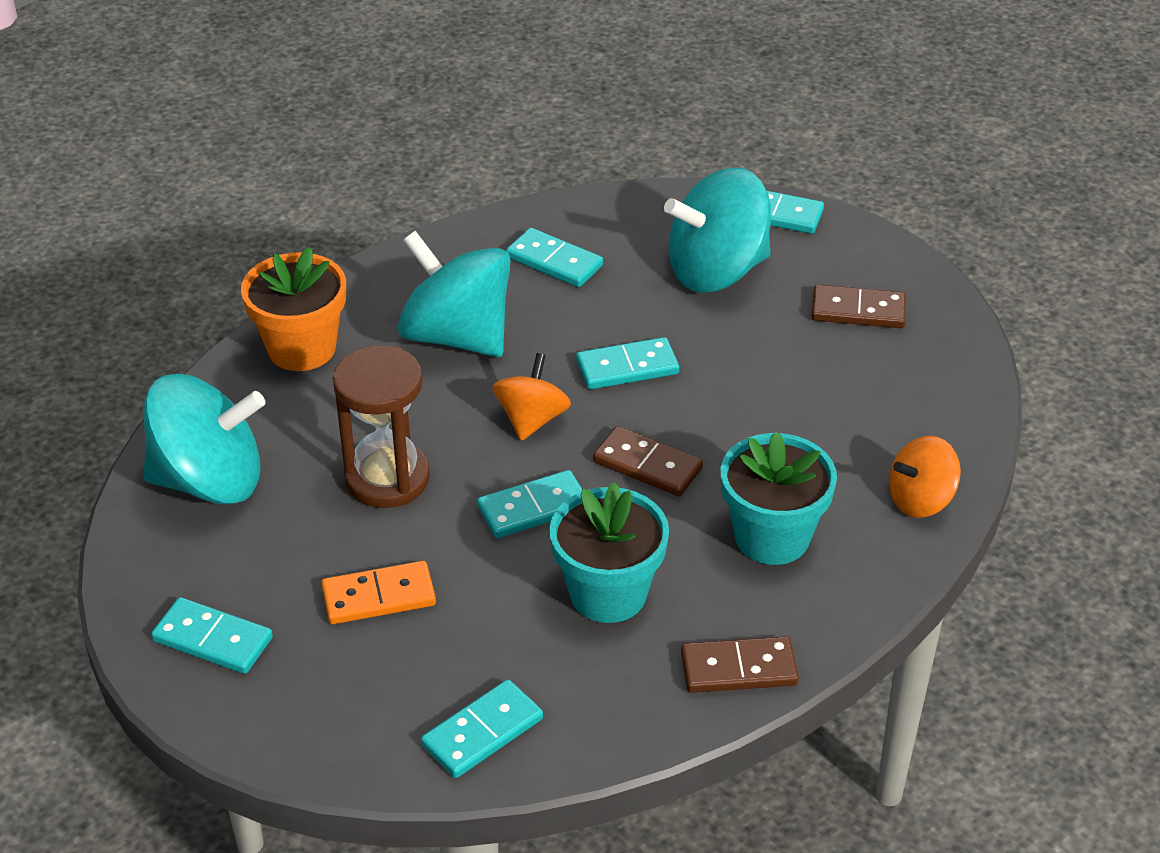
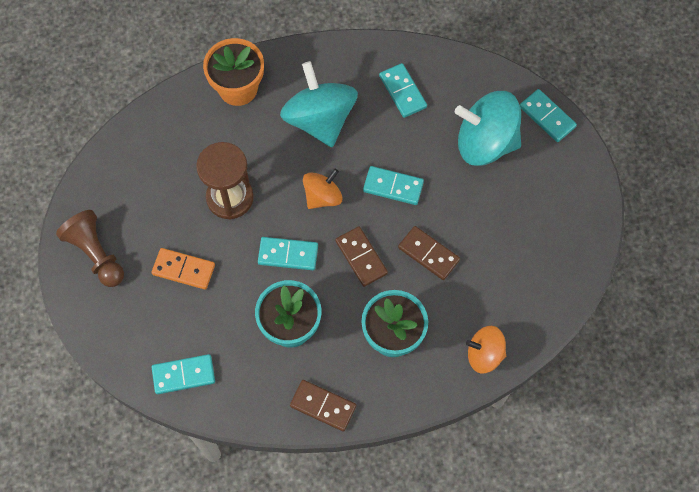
camera: 30 degrees right, 25 degrees up
turquoise spinning top [144,374,265,505] -> none
turquoise domino [151,597,273,674] -> brown pawn [56,210,124,287]
brown domino [811,284,906,328] -> brown domino moved to [398,226,460,280]

